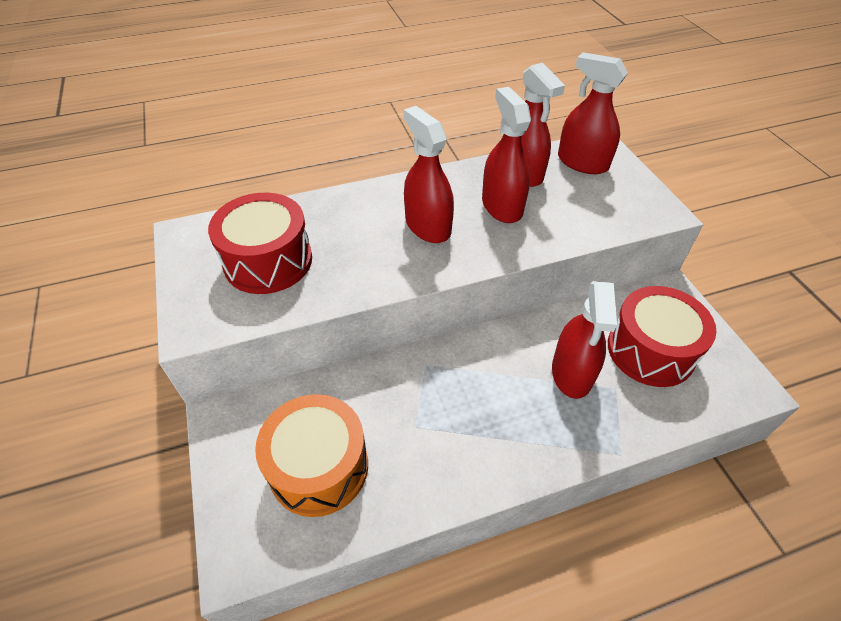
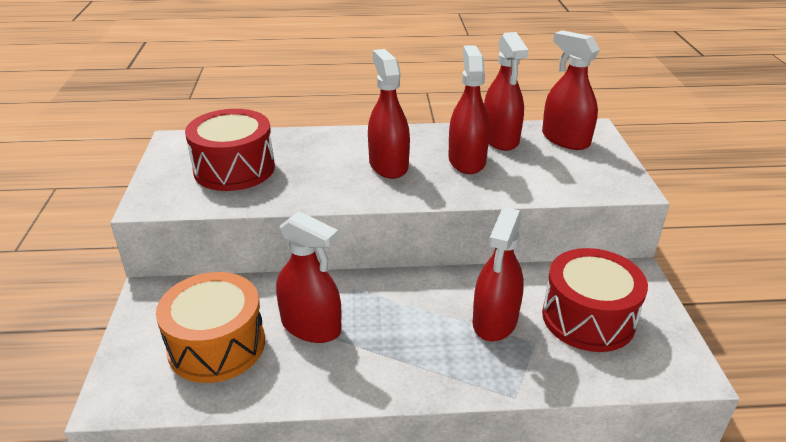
camera: 15 degrees right, 15 degrees down
none -> red spray bottle [276,211,341,343]

